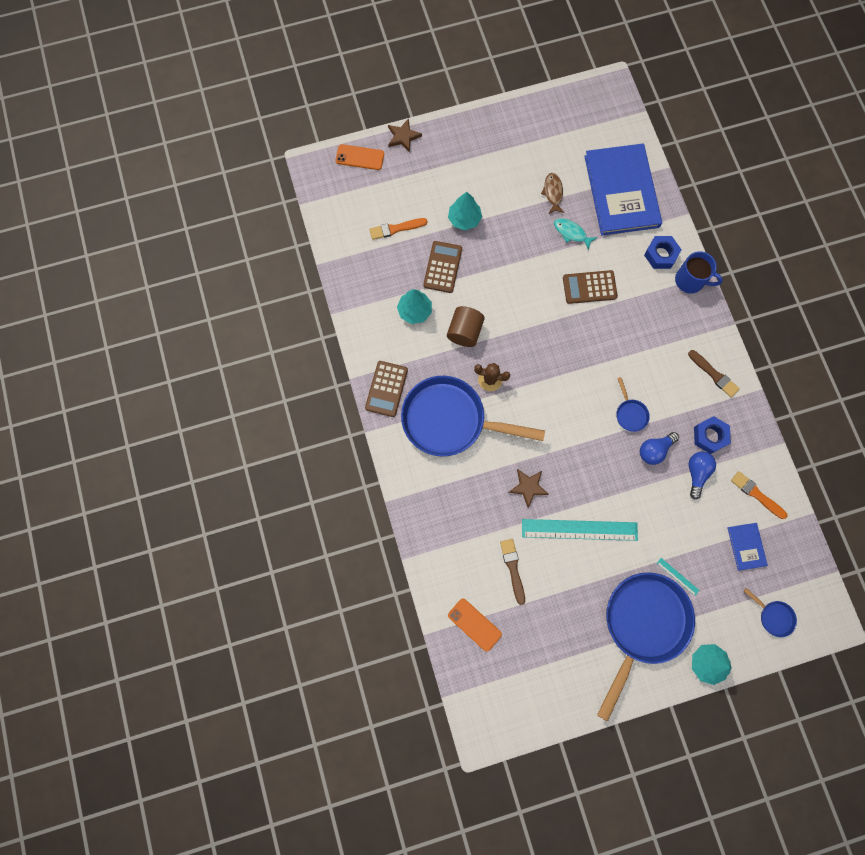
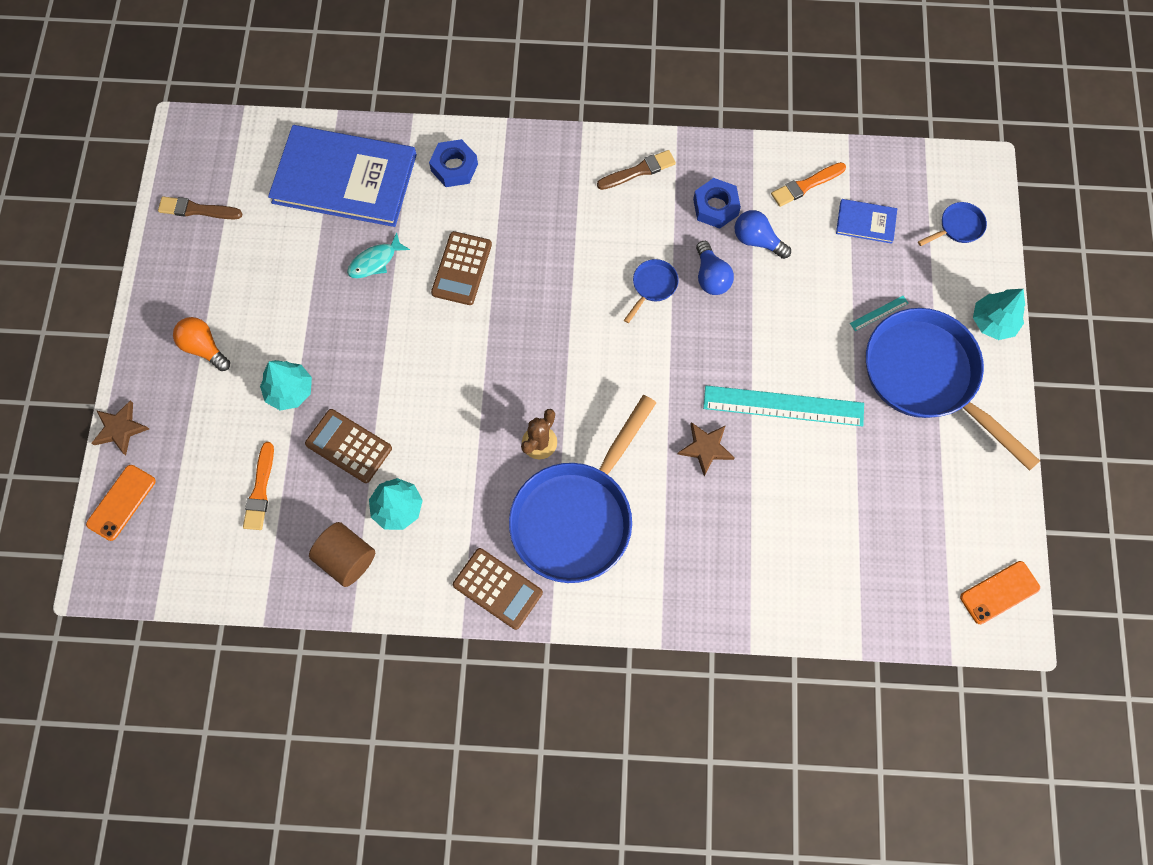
camera: 70 degrees left, 5 degrees down
brown cylinder [447,306,485,347] -> brown cylinder moved to [309,522,375,587]
orange phone [448,599,502,651] -> orange phone moved to [960,561,1040,624]
brown brush [500,539,525,605] -> brown brush moved to [158,197,242,219]
turquoise ruler [522,519,638,541] -> turquoise ruler turned 75 degrees clockwise [703,385,864,426]
brown fish [541,173,565,214] -> none
blue pan [616,377,650,432] -> blue pan turned 60 degrees counterclockwise [624,259,679,323]
blue mug [675,251,723,294] -> none
none -> orange light bulb [173,317,230,371]

